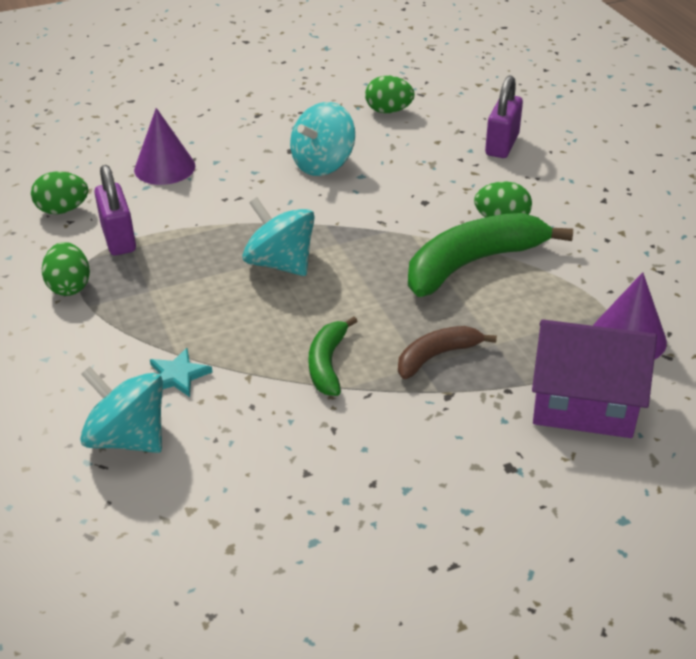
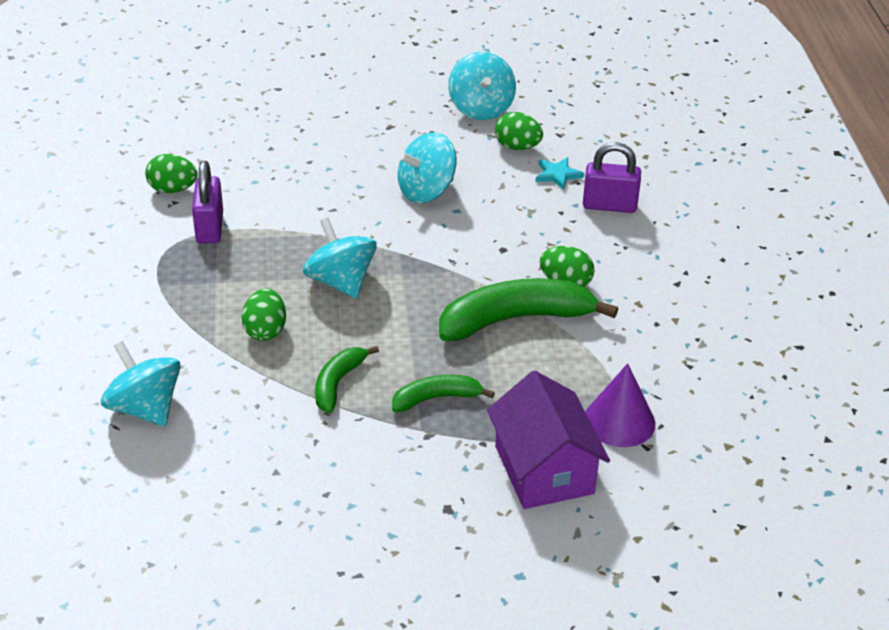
camera: 15 degrees right, 0 degrees up
green egg [42,242,90,296] -> green egg moved to [241,288,286,341]
purple cone [134,108,195,185] -> none
turquoise star [150,348,212,397] -> turquoise star moved to [536,157,584,190]
brown banana [398,326,497,379] -> green banana [392,375,495,412]
purple padlock [485,75,523,158] -> purple padlock turned 60 degrees clockwise [583,142,641,213]
purple house [532,320,657,438] -> purple house turned 45 degrees clockwise [487,371,610,509]
none -> turquoise spinning top [448,52,516,120]

